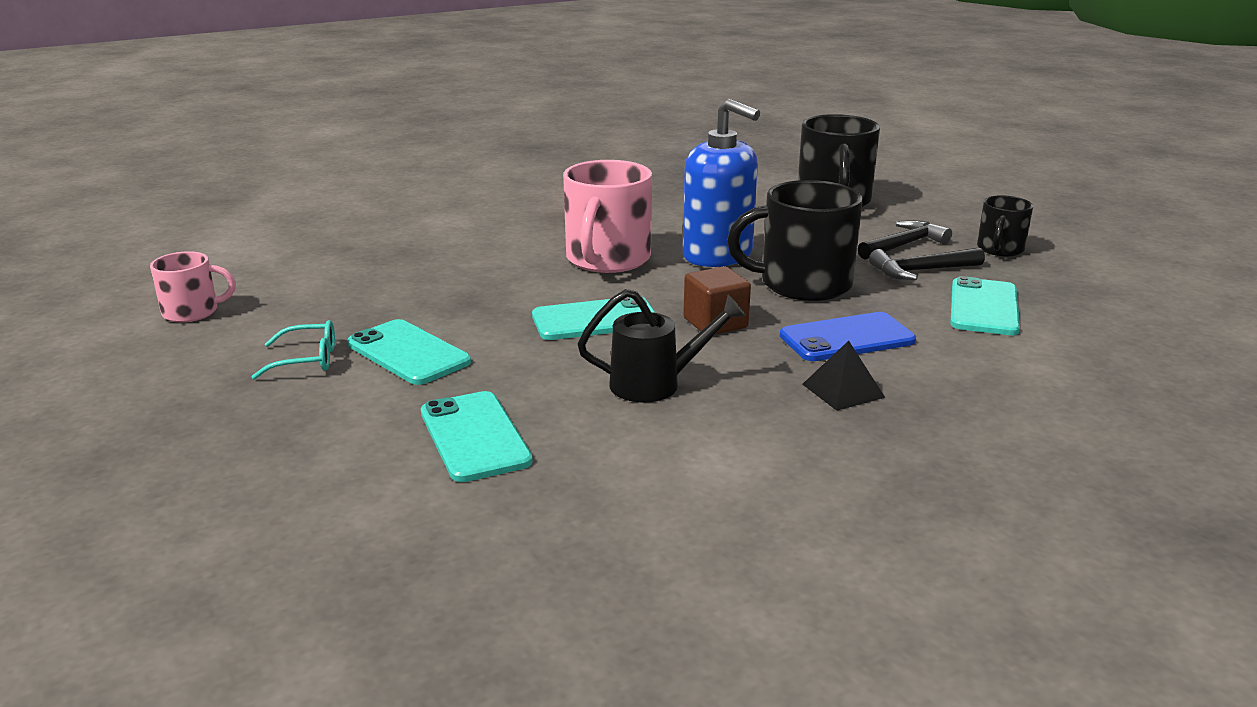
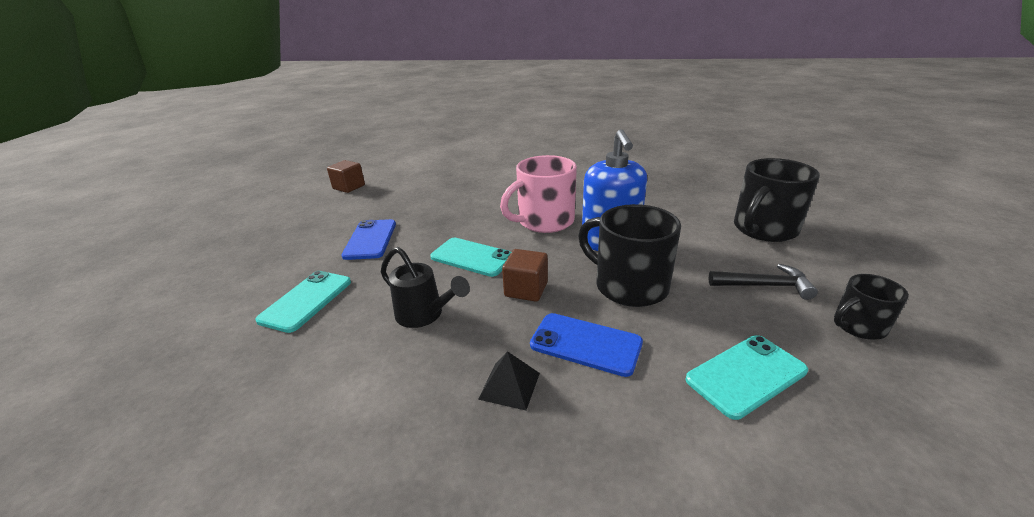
camera: 45 degrees right, 5 degrees up
pink mug [150,251,236,323] -> brown cube [327,160,365,193]
turquoise glasses [251,320,335,380] -> none
turquoise phone [347,319,471,385] -> blue phone [342,219,396,260]
black hammer [869,247,985,280] -> none

